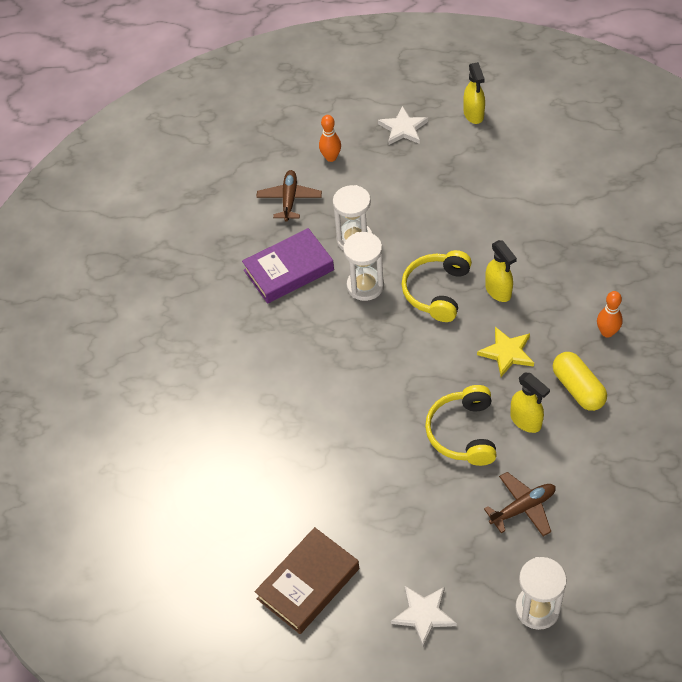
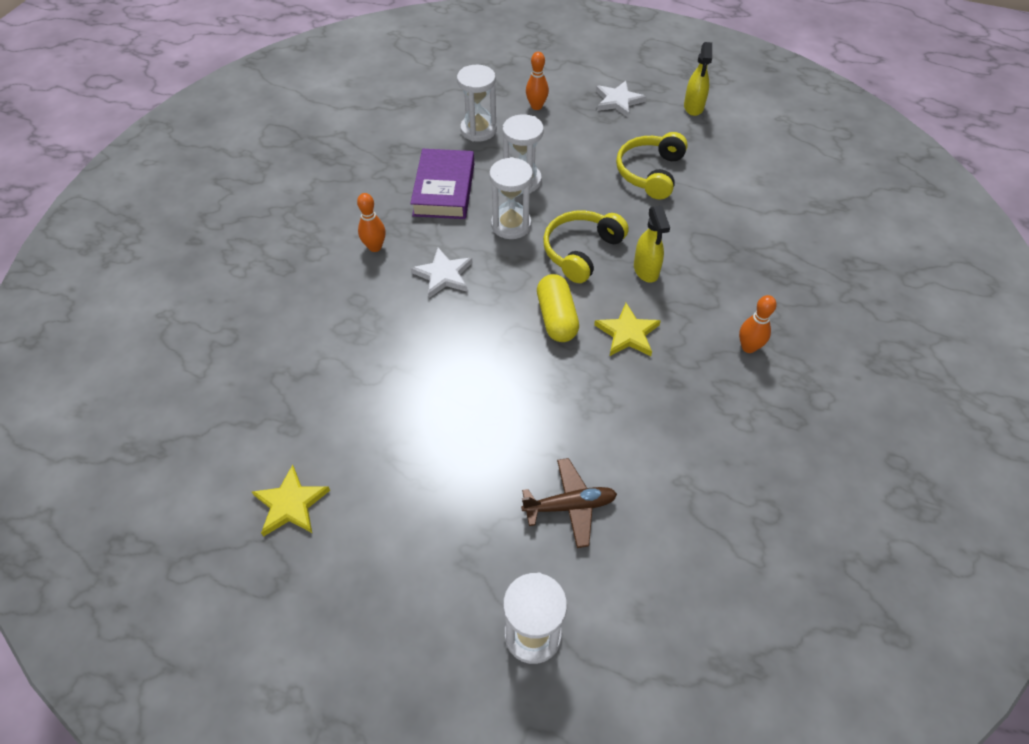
camera: 15 degrees right, 0 degrees up
purple book [242,228,334,304] -> purple book turned 75 degrees counterclockwise [410,149,474,219]
brown book [255,527,359,634] -> yellow star [252,465,330,537]
brown plane [256,170,322,221] -> white hourglass [457,65,497,142]
white star [391,586,457,647] -> white star moved to [411,248,472,298]
yellow headphones [425,385,497,466] -> yellow headphones moved to [616,132,688,200]
yellow spray bottle [510,373,550,433] -> none
yellow capsule [553,352,607,411] -> yellow capsule moved to [537,274,579,342]
none -> orange bowling pin [357,193,386,252]

